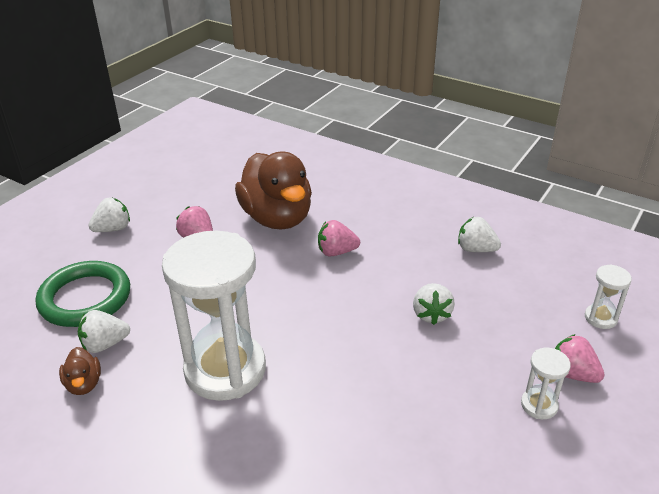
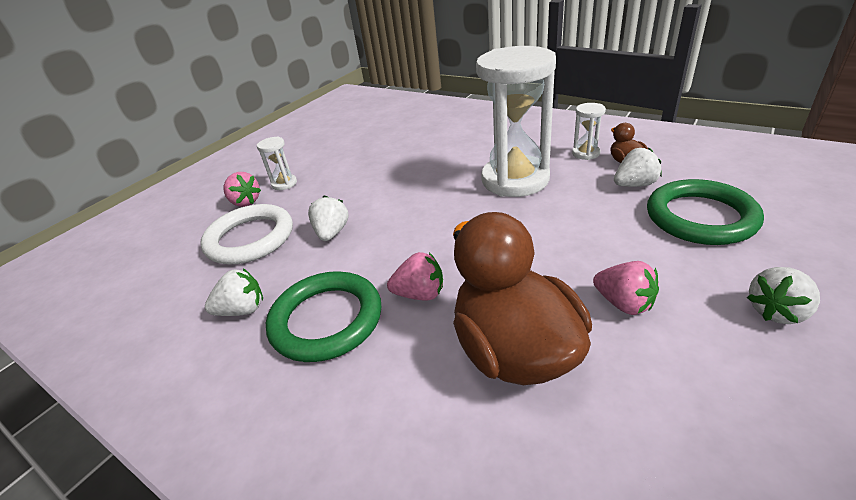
camera: 175 degrees left, 0 degrees up
white strawberry [458,217,501,252] -> white strawberry turned 45 degrees counterclockwise [205,269,263,316]
white hourglass [585,264,632,329] -> white hourglass moved to [572,103,606,160]
none -> white ring [200,204,293,265]
none -> green ring [266,271,381,362]

